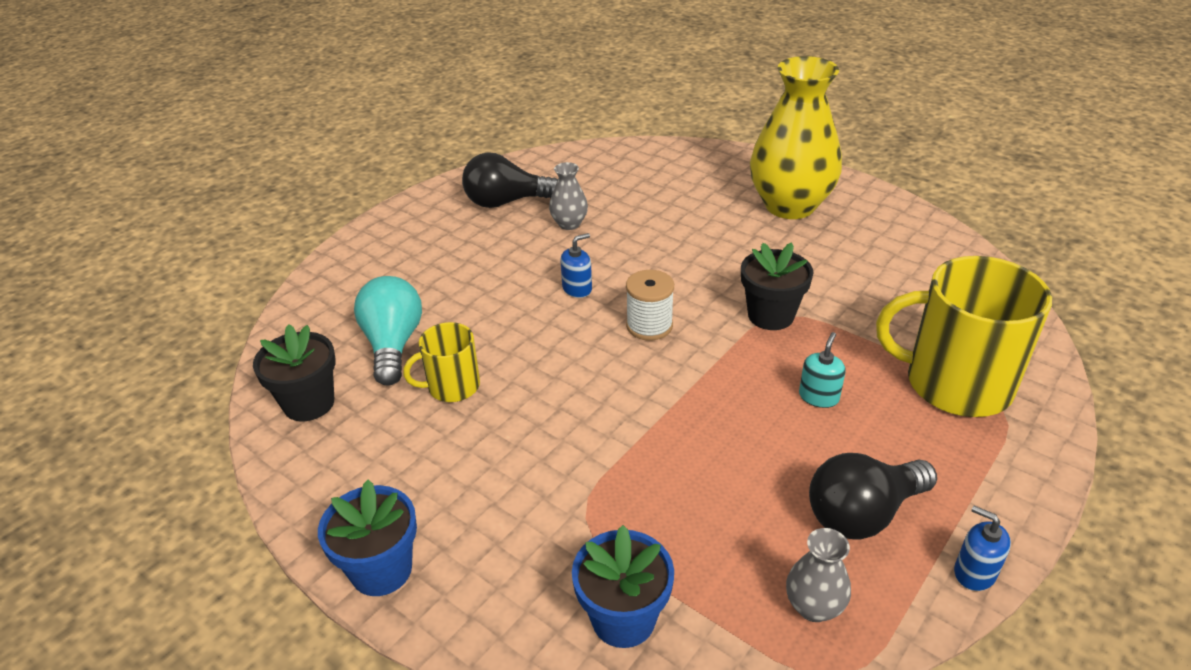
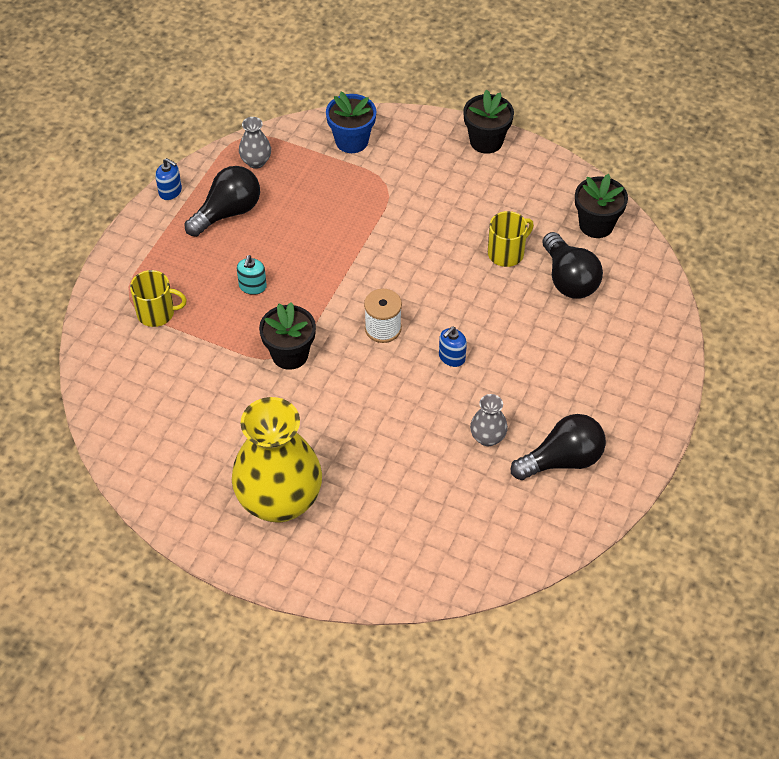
camera: 165 degrees right, 15 degrees up
blue flower pot [318,480,417,596] -> black flower pot [463,90,514,154]
turquoise light bulb [354,276,422,386] -> black light bulb [542,232,603,298]
yellow mug [876,256,1052,417] -> yellow mug [130,270,187,327], size x0.52

